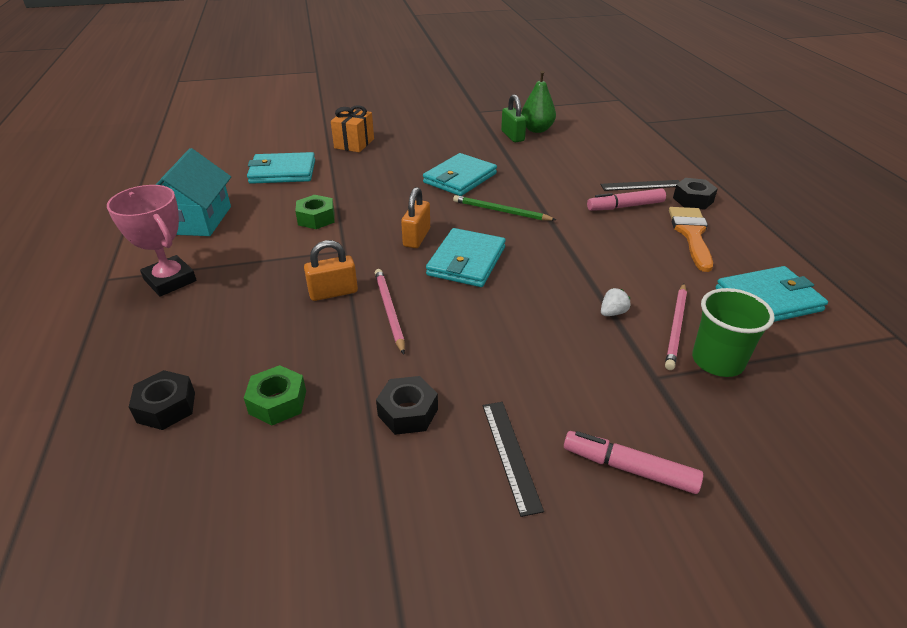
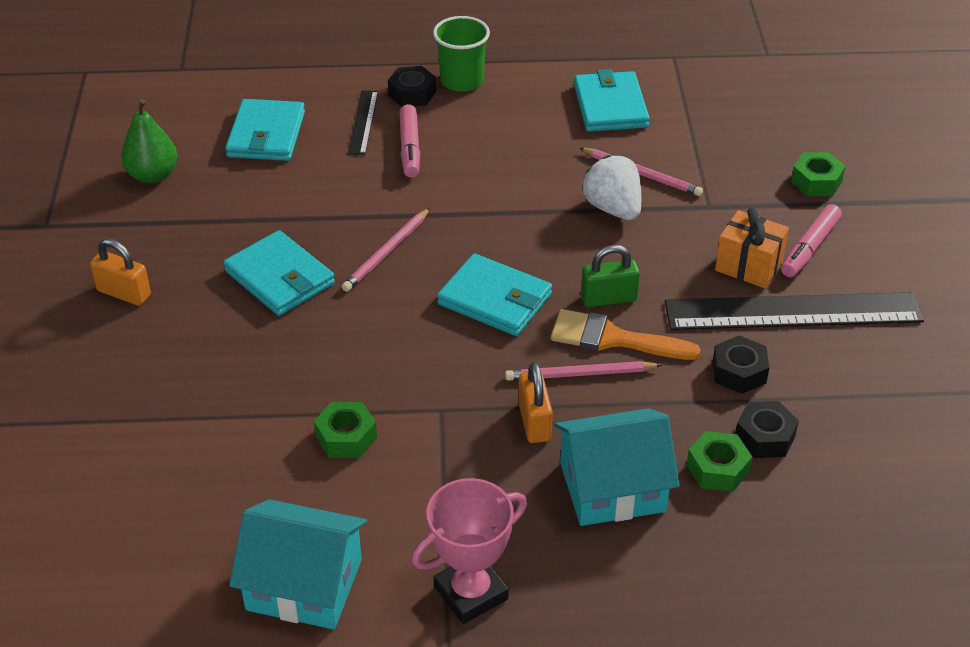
camera: 80 degrees left, 5 degrees up
black nut [129,370,195,430] -> black nut moved to [735,401,799,458]
turquoise wallet [247,152,315,184] -> turquoise wallet moved to [225,99,305,161]
orange gift [331,105,374,152] -> orange gift moved to [715,208,789,288]
orange padlock [401,187,430,248] -> orange padlock moved to [90,239,151,306]
green pencil [453,195,556,221] -> pink pencil [342,208,430,292]
black ruler [483,402,544,517] -> black ruler [665,292,924,330], size x2.09
green padlock [501,94,526,142] -> green padlock moved to [581,245,640,307]
white strawberry [601,288,631,316] -> white strawberry [582,155,641,220], size x2.07
orange brush [669,207,713,272] -> orange brush moved to [551,309,700,360]
green cup [692,288,774,377] -> green cup moved to [433,16,490,92]
none -> turquoise house [554,408,680,526]
none -> green nut [791,152,846,196]

